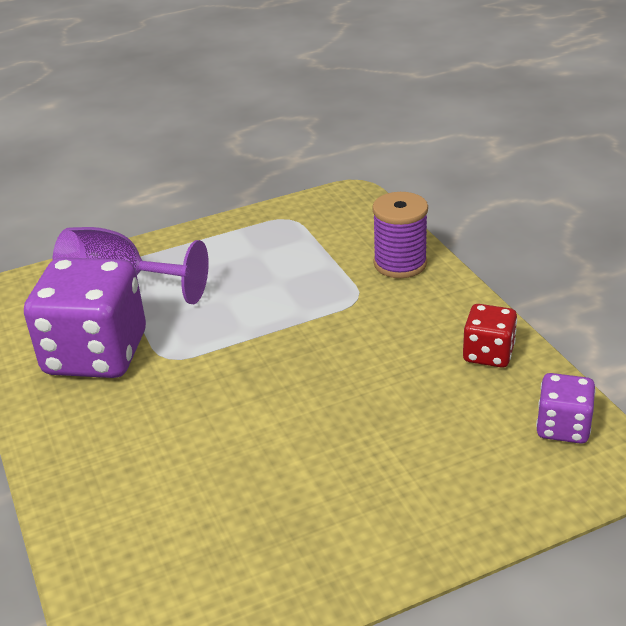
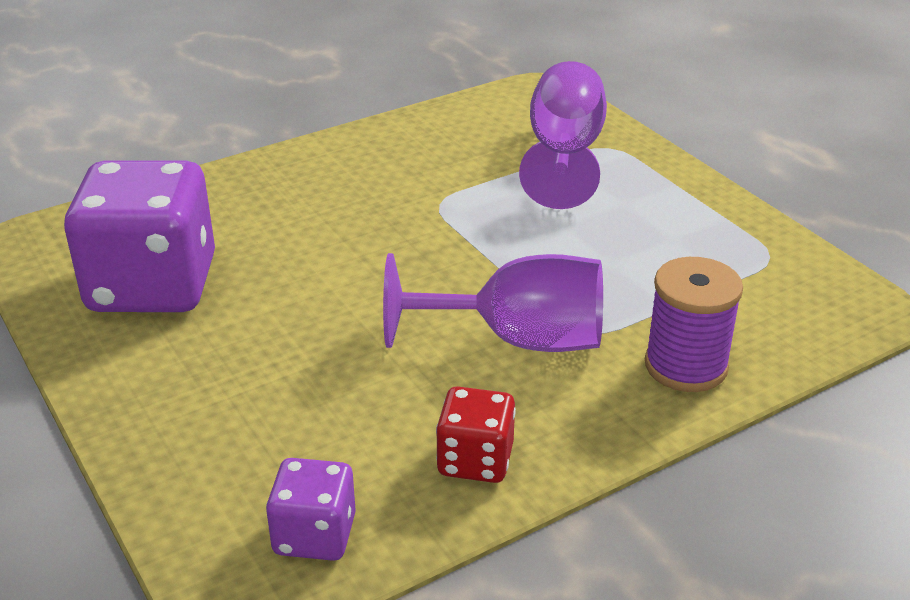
camera: 80 degrees right, 0 degrees up
purple dice [24,257,146,378] -> purple dice moved to [64,160,215,312]
none -> purple goblet [383,253,603,352]

